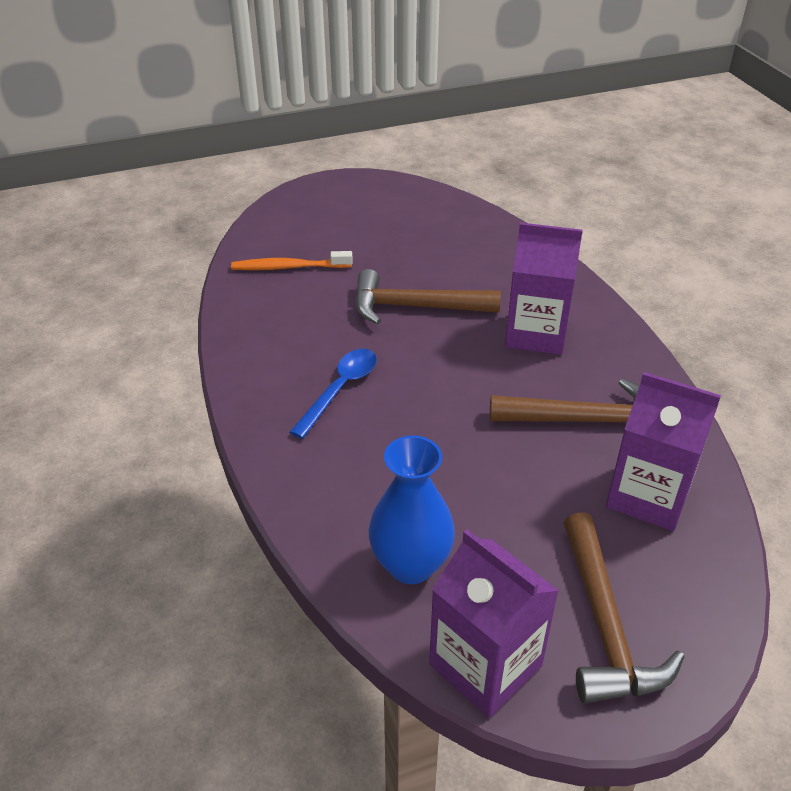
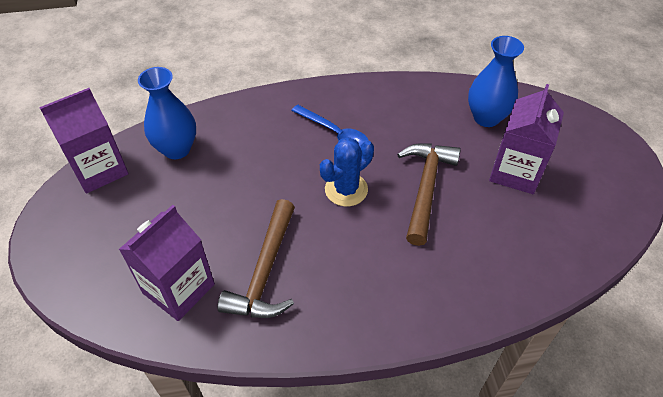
camera: 100 degrees right, 10 degrees up
orange toothbrush [231,251,353,270] -> blue vase [468,36,524,127]
purple carton [505,222,583,355] -> purple carton moved to [489,84,564,194]
brown hammer [564,512,684,704] -> none
none -> blue cactus [320,137,374,207]

